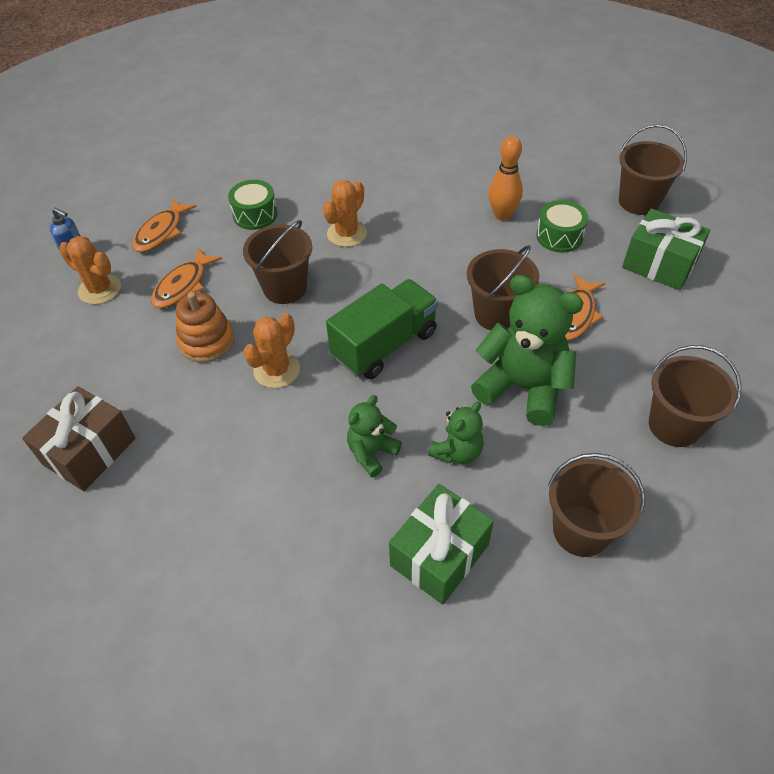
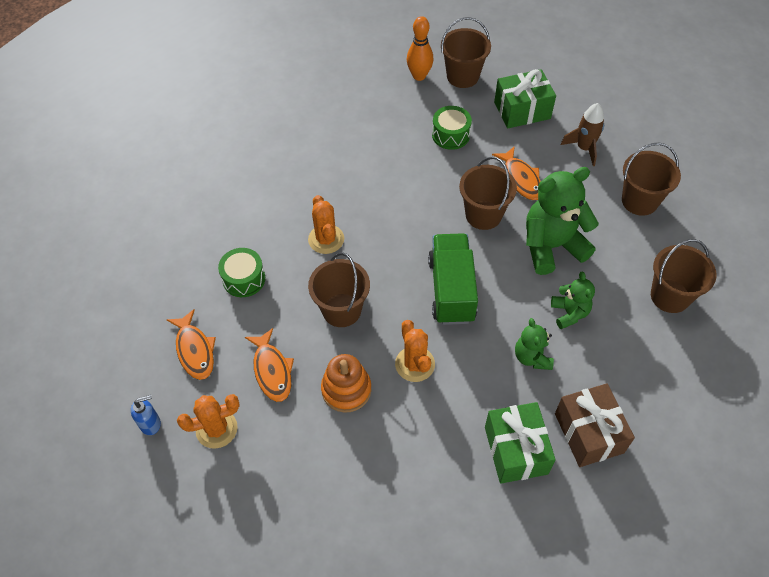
camera: 50 degrees left, 5 degrees up
brown gift [22,386,135,491] -> brown gift moved to [555,383,635,467]
green gift [389,484,494,605] -> green gift moved to [485,402,556,484]
orange bowling pin [488,136,523,221] -> orange bowling pin moved to [407,16,433,81]
none -> brown rocket [561,103,604,166]

